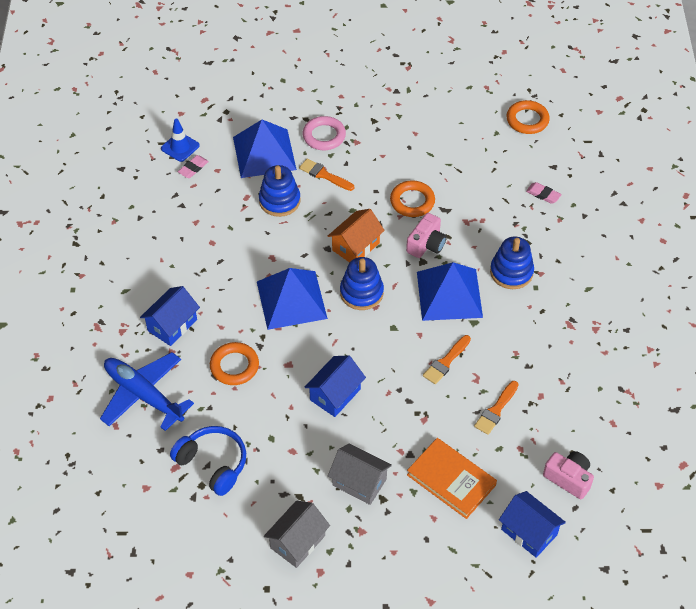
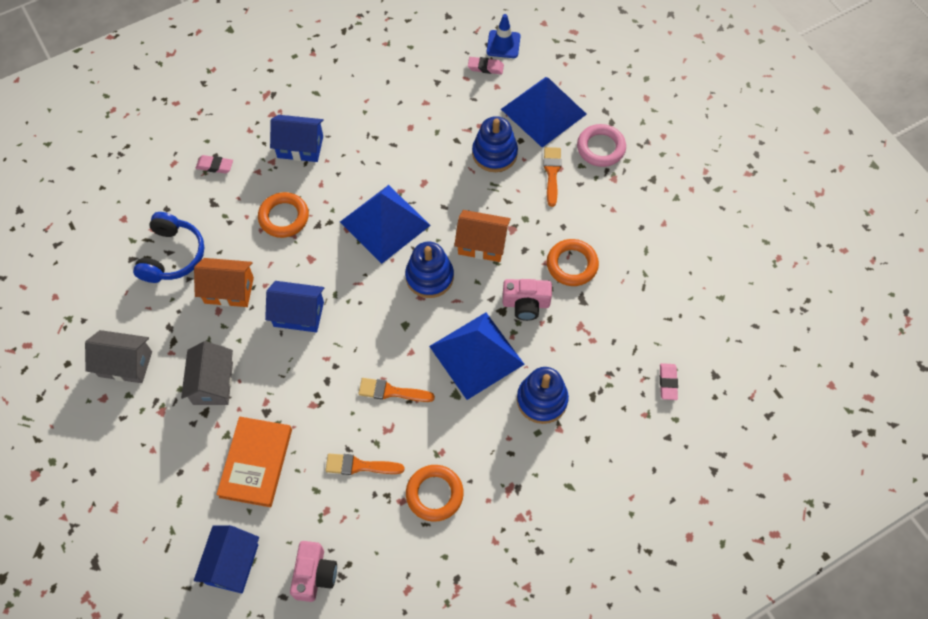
camera: 60 degrees right, 10 degrees up
blue plane [100,352,194,431] -> pink eraser [196,155,233,174]
orange ring [507,100,550,134] -> orange ring moved to [406,465,464,522]
none -> orange house [194,258,254,307]

